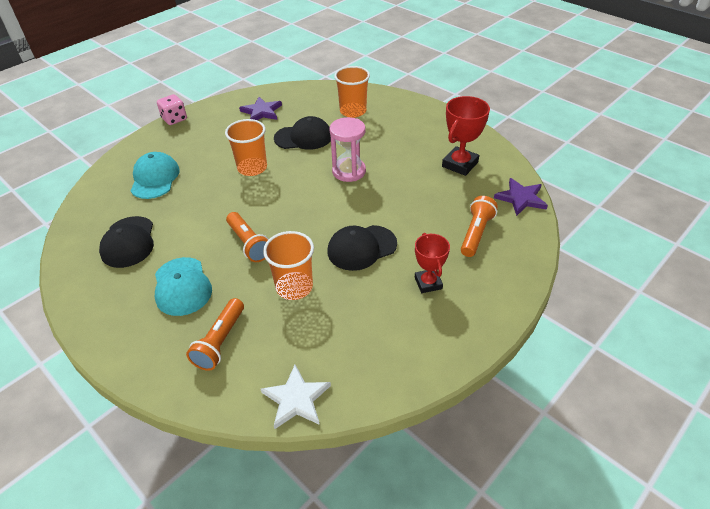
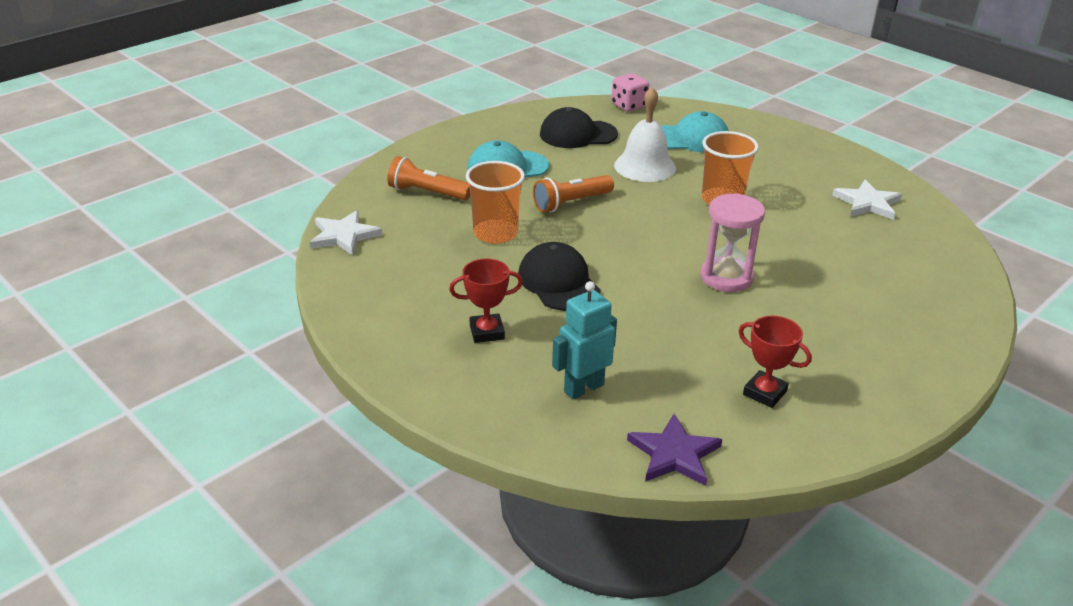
camera: 90 degrees right, 10 degrees down
pink dice [157,94,187,125] -> pink dice moved to [611,73,649,112]
purple star [239,97,282,120] -> white star [832,180,902,220]
black cap [274,116,331,150] -> none
orange cup [334,66,370,118] -> none
red trophy [442,96,490,176] -> red trophy [739,316,812,408], size x0.67
orange flashlight [461,196,498,257] -> turquoise robot [552,281,617,399]
none -> white bell [614,87,676,182]

